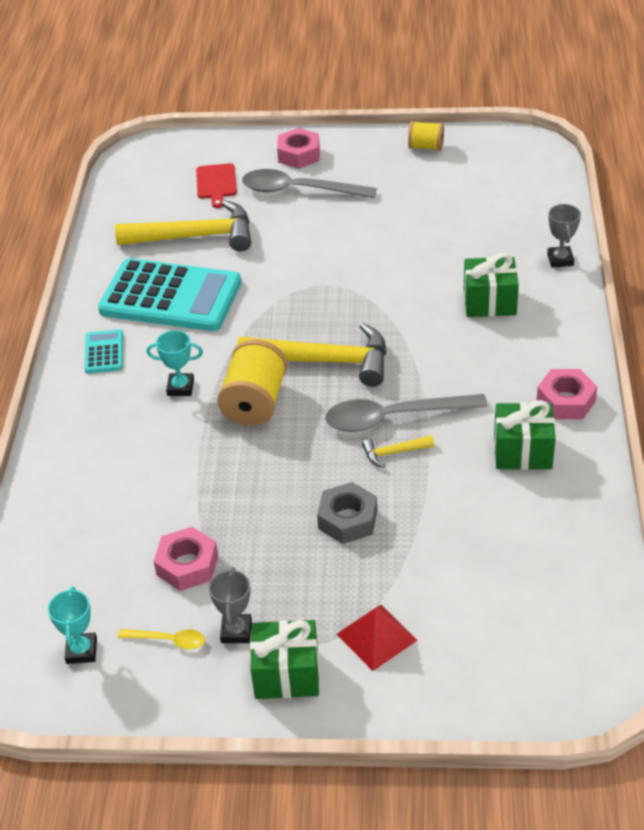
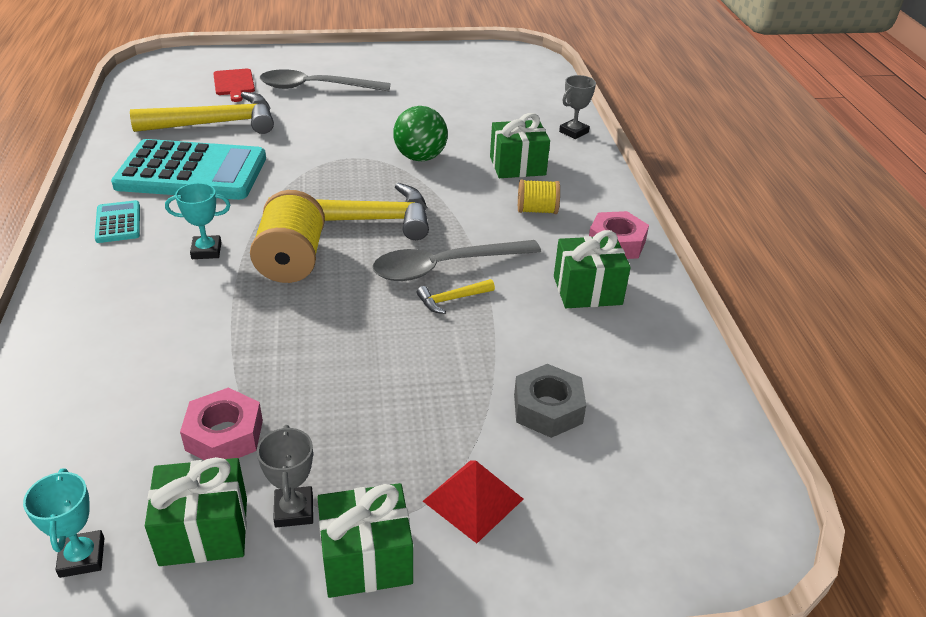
camera: 15 degrees left, 5 degrees down
yellow spoon [118,629,205,649] -> green gift [145,457,247,566]
pink nut [277,128,320,169] -> none
grey nut [317,482,377,544] -> grey nut moved to [514,364,586,438]
yellow spool [408,121,444,151] -> yellow spool moved to [518,179,560,214]
grey trophy [547,204,581,268] -> grey trophy turned 60 degrees clockwise [559,75,596,139]
none -> green ball [393,106,448,161]

